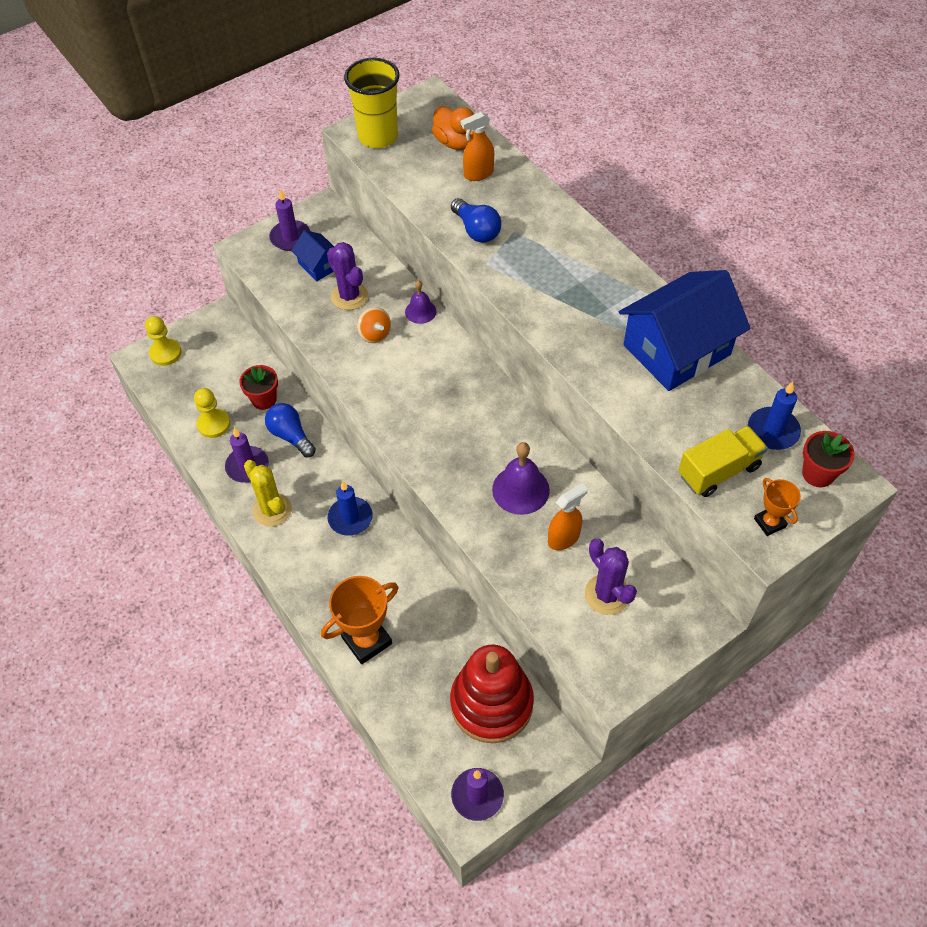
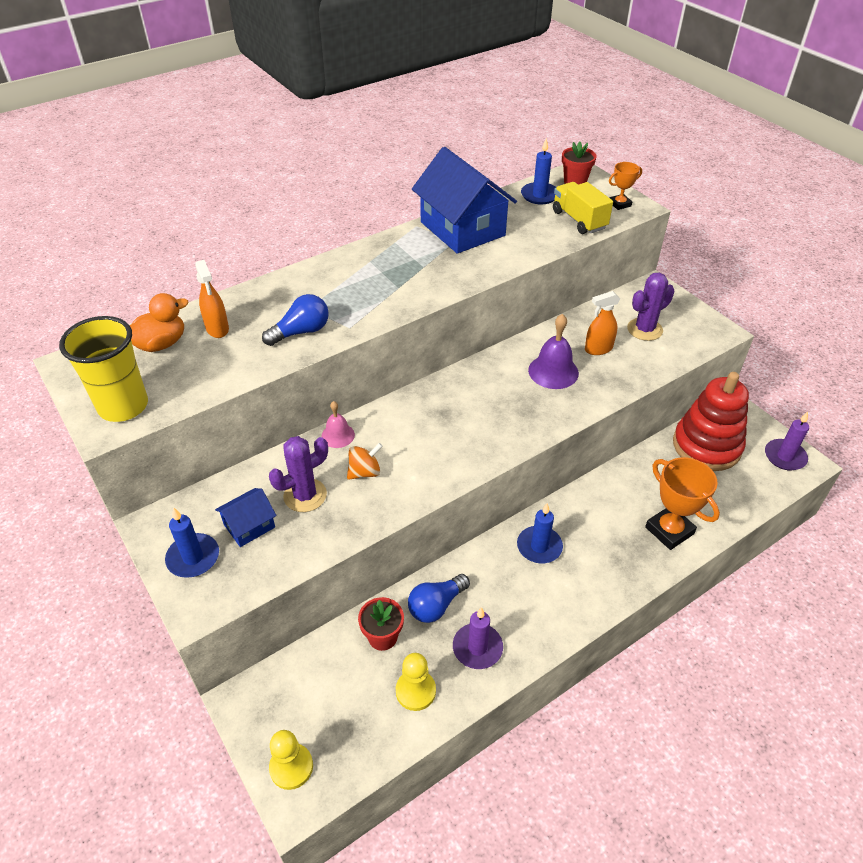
camera: 90 degrees left, 10 degrees down
yellow cactus [244,460,292,527] -> none
purple candle [269,189,310,251] -> blue candle [165,507,219,578]
purple bell [405,280,436,324] -> pink bell [321,401,355,448]
orange spray bottle [548,483,588,550] -> orange spray bottle turned 75 degrees counterclockwise [585,291,620,355]

